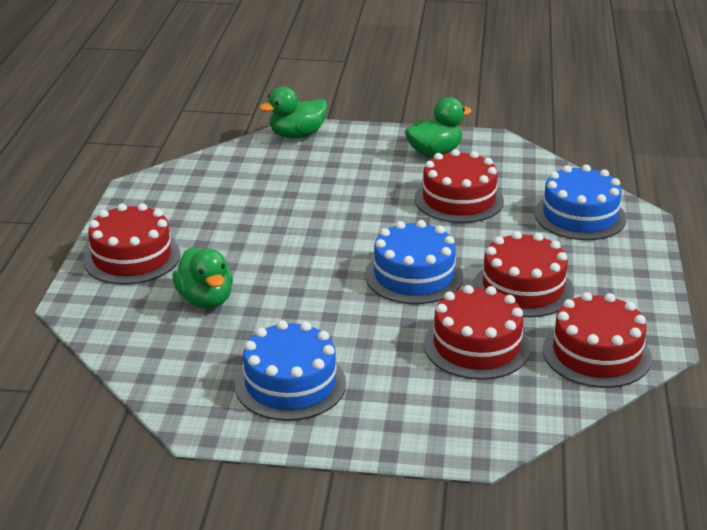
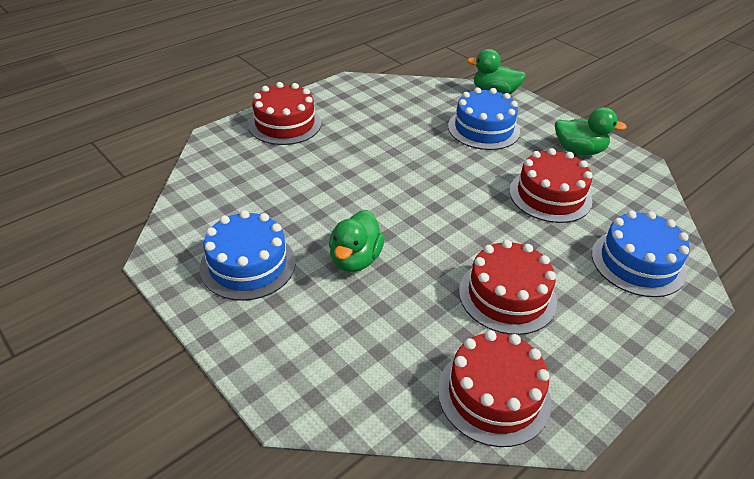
camera: 40 degrees right, 10 degrees up
green duck [173,247,233,309] -> green duck moved to [329,210,385,272]
blue cake [365,220,463,304] -> blue cake moved to [448,87,520,150]
red cake [423,285,531,380] -> none

